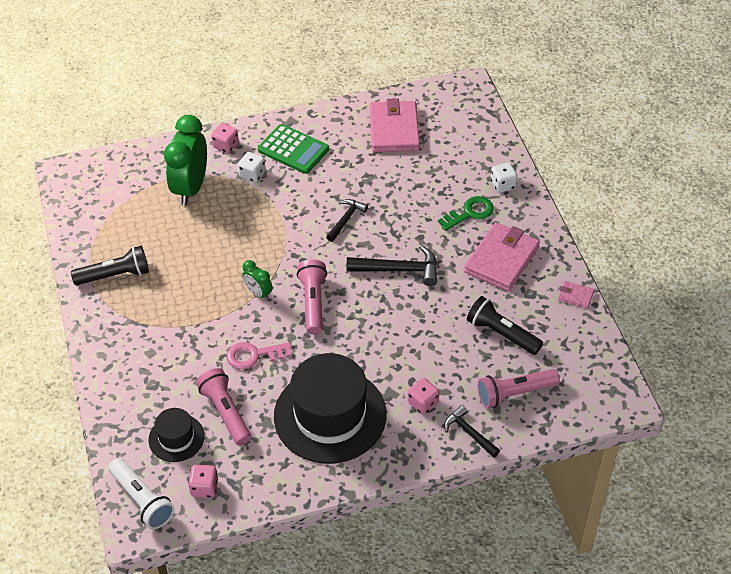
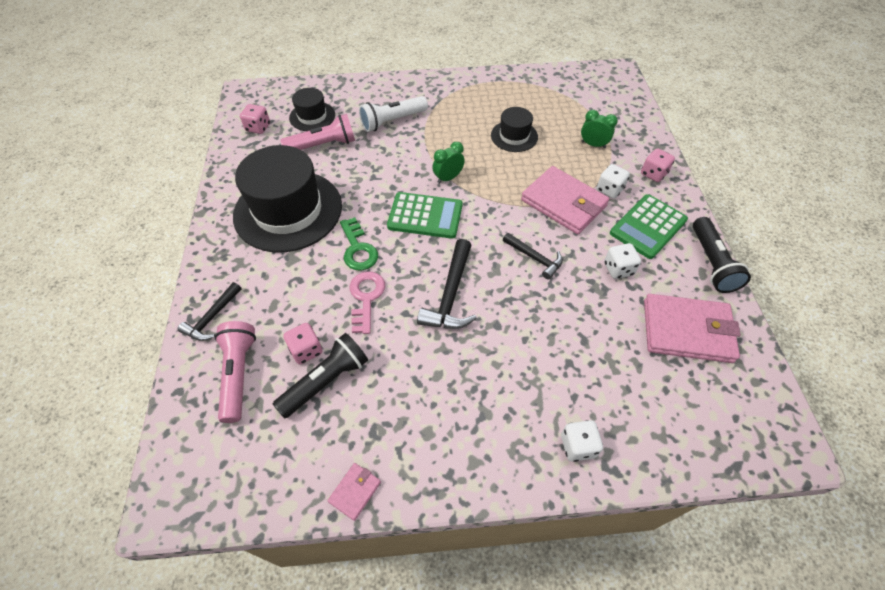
camera: 100 degrees right, 5 degrees up
black flashlight [71,246,149,285] -> black flashlight moved to [693,217,751,293]
white flashlight [109,458,175,529] -> white flashlight moved to [359,96,428,132]
green clock [164,115,207,205] -> green clock [581,110,618,148], size x0.48
pink key [227,342,292,369] -> pink key moved to [349,271,385,334]
pink flashlight [297,259,327,335] -> green calculator [387,192,463,239]
pink dice [408,378,439,415] -> pink dice moved to [283,323,322,364]
green key [438,196,494,231] -> green key moved to [340,217,378,271]
black hammer [444,405,500,458] -> black hammer turned 150 degrees clockwise [178,282,241,341]
pink wallet [464,222,540,292] -> pink wallet moved to [521,166,609,234]
none -> black hat [491,107,538,152]
none -> white dice [604,243,641,279]

